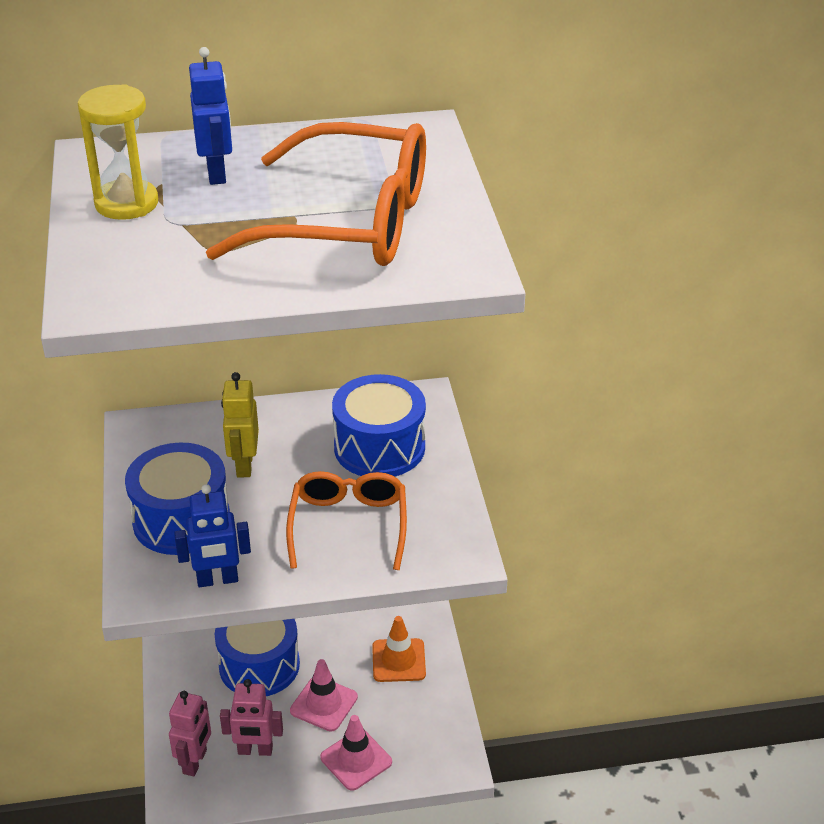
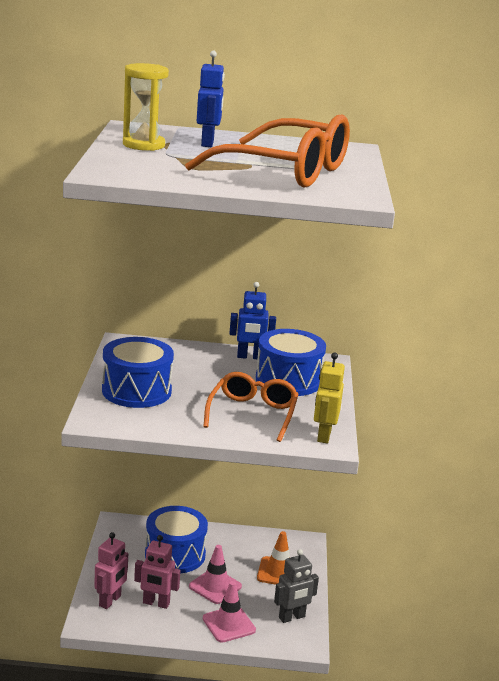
camera: 10 degrees right, 15 degrees down
blue robot [174,484,251,587] -> blue robot moved to [229,282,276,359]
yellow robot [221,372,259,477] -> yellow robot moved to [314,353,345,444]
none -> grey robot [274,549,319,623]

